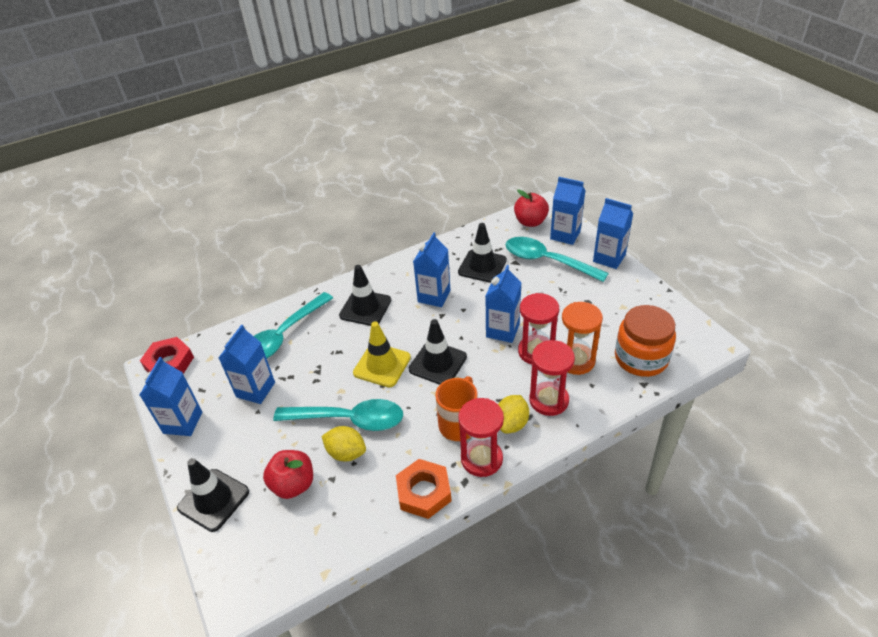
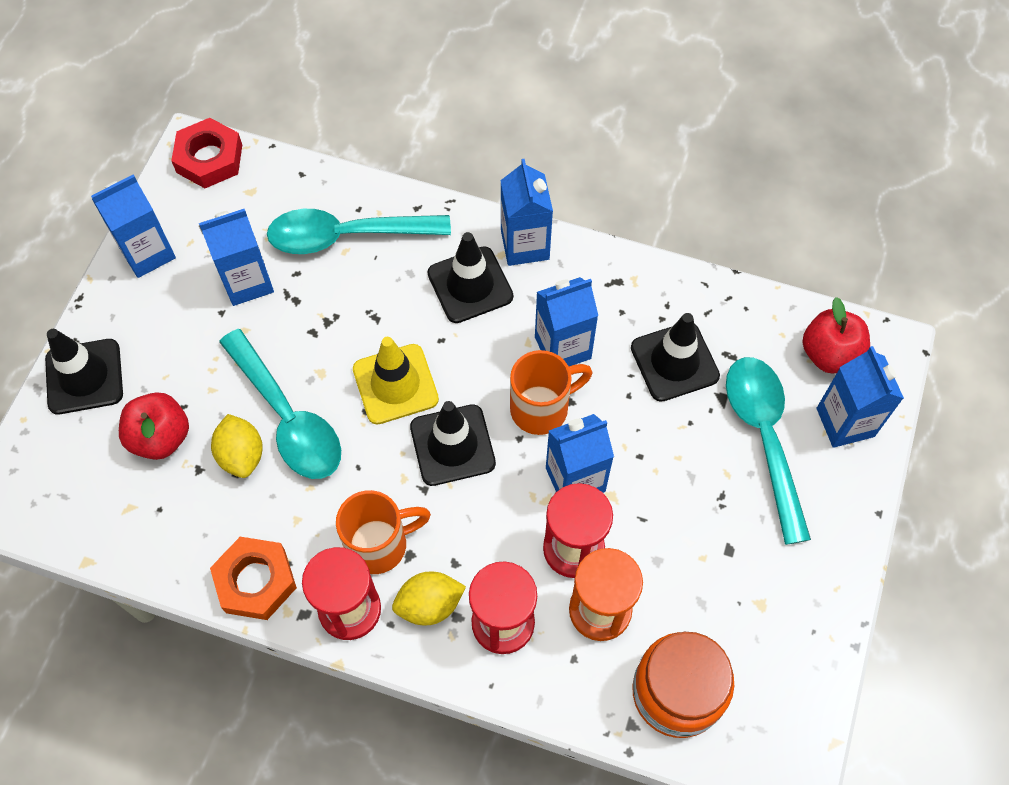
camera: 45 degrees right, 20 degrees up
blue carton [593,198,633,269] -> blue carton moved to [500,159,553,266]
none -> orange mug [510,350,592,435]

